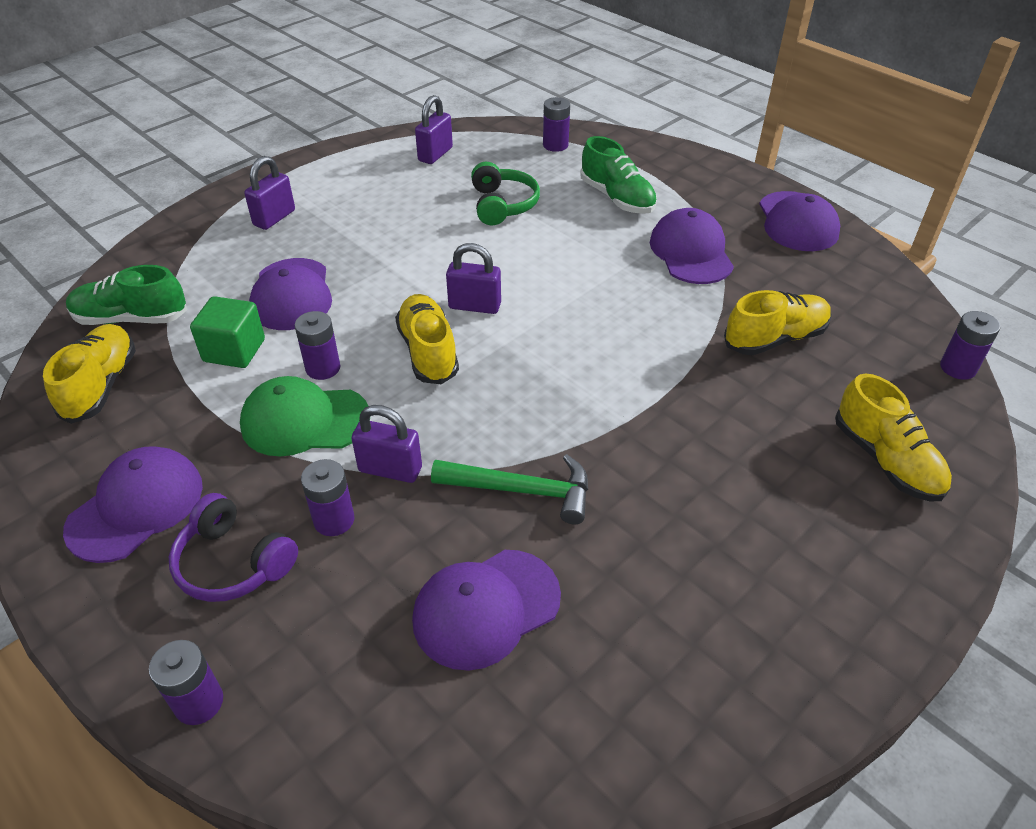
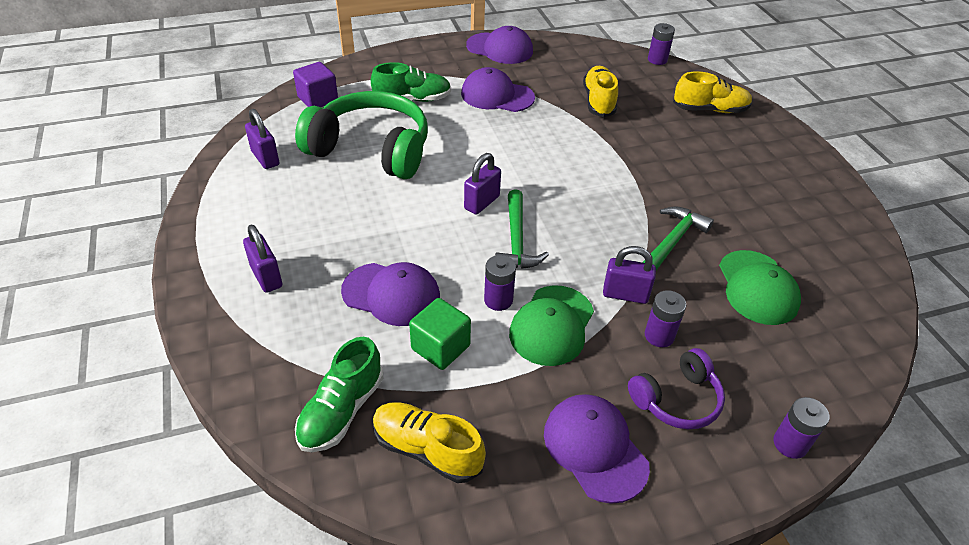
camera: 65 degrees left, 0 degrees up
purple padlock [352,405,422,483] -> purple padlock turned 60 degrees clockwise [603,246,656,304]
yellow shoe [395,294,459,384] -> green hammer [495,190,549,269]
purple cap [412,550,561,671] -> green cap [719,250,801,325]
green headphones [471,162,540,225] -> green headphones [295,91,428,179], size x1.88
purple battery [543,97,570,152] -> purple cube [293,62,338,107]

